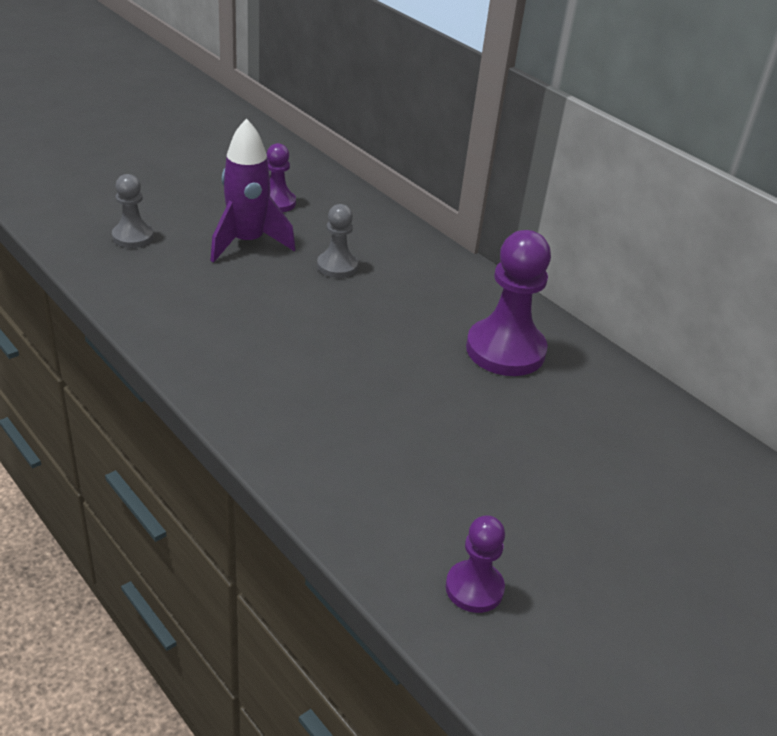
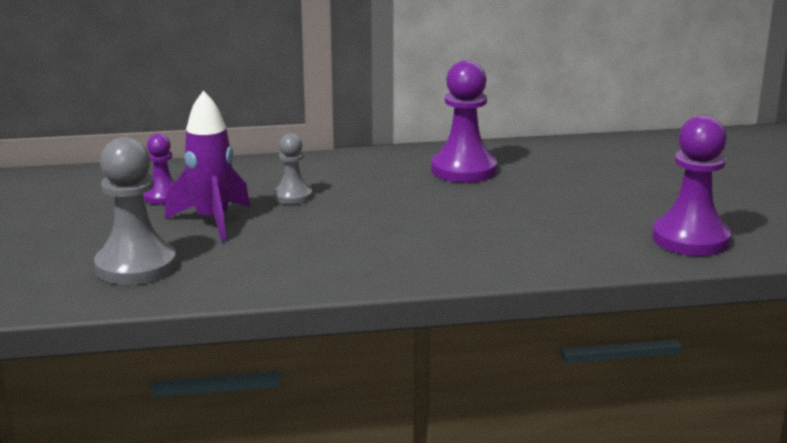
camera: 55 degrees left, 15 degrees down
grey pawn [112,174,154,248] -> grey pawn [94,137,177,285], size x1.79
purple pawn [445,515,505,613] -> purple pawn [652,115,731,256], size x1.79

